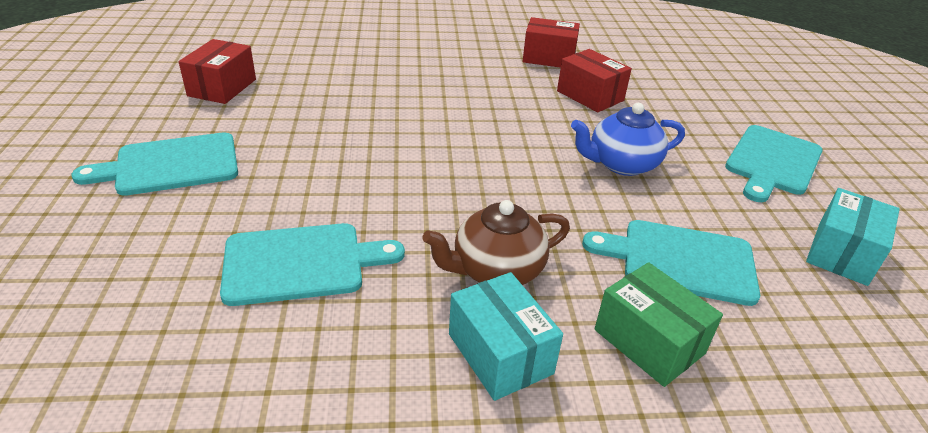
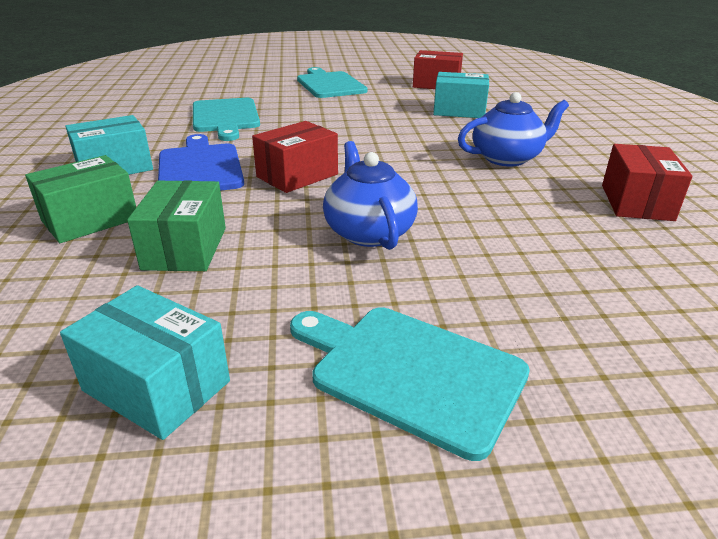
camera: 90 degrees right, 5 degrees down
brown teapot [422,200,570,285] -> blue cutting board [158,134,244,191]
red box [557,49,632,112] -> red box moved to [252,121,338,193]
turquoise cutting board [582,220,760,306] -> green box [127,180,226,271]
none -> turquoise box [433,72,489,118]
none -> blue teapot [458,92,569,166]

